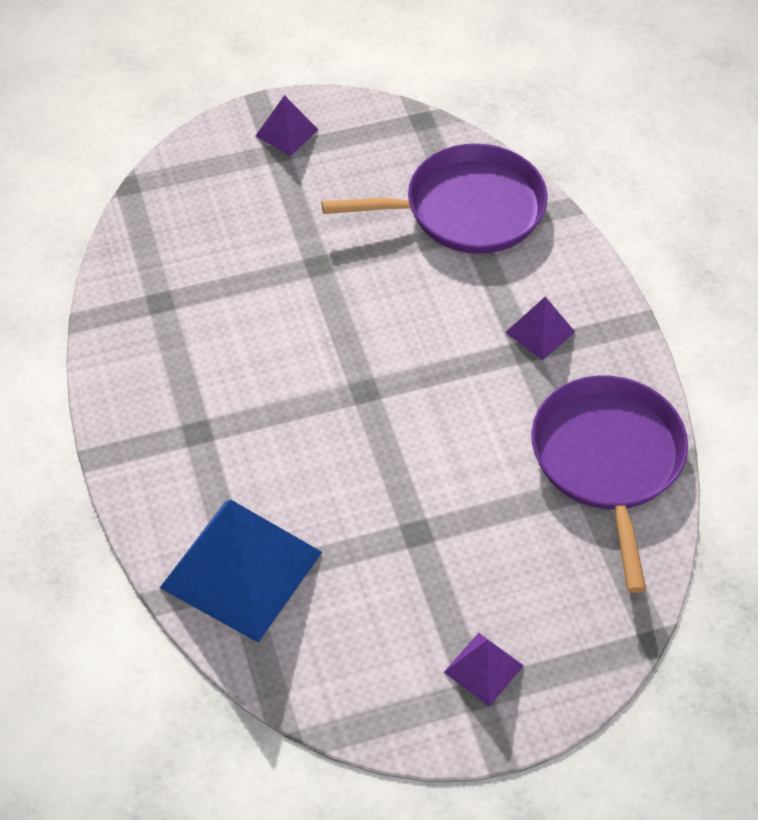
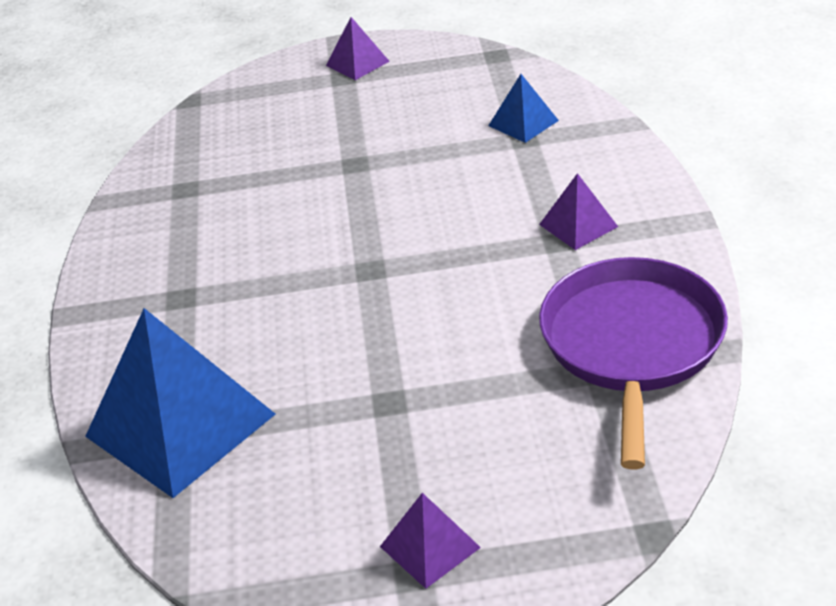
camera: 15 degrees right, 15 degrees down
purple pan [322,143,548,254] -> blue pyramid [488,74,559,143]

